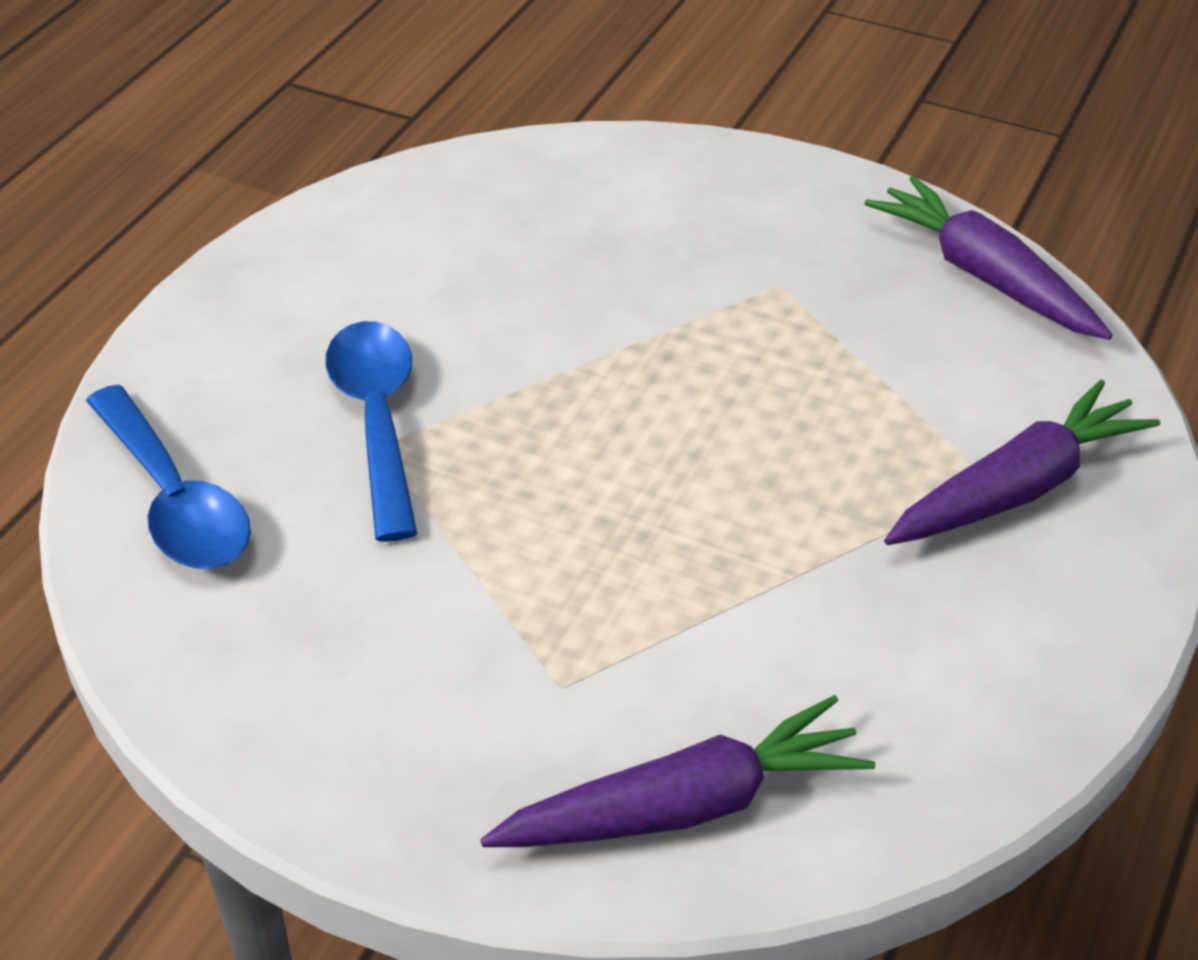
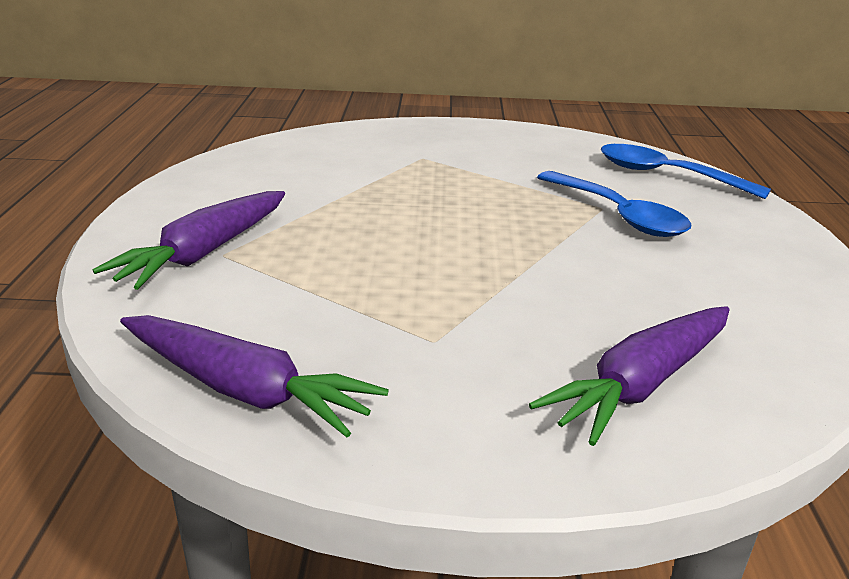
camera: 155 degrees right, 15 degrees down
purple carrot [480,695,875,847] -> purple carrot moved to [529,306,729,446]

